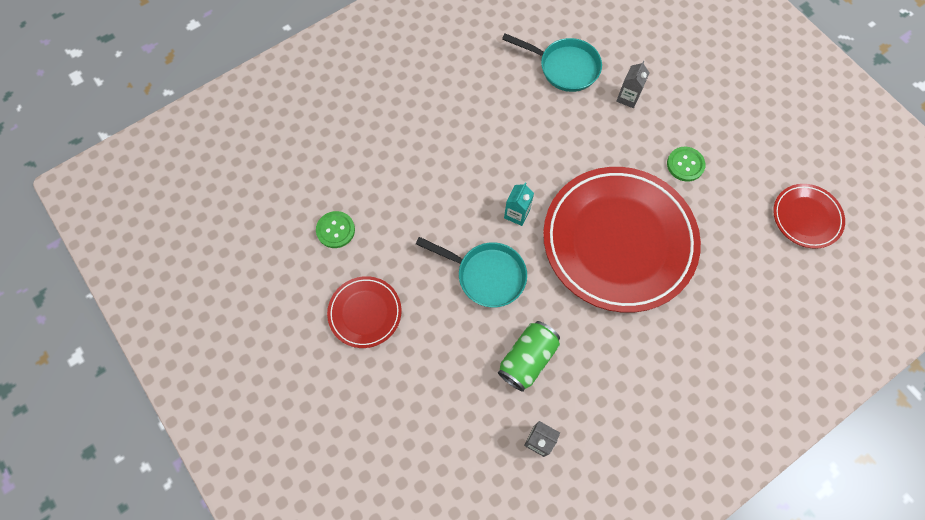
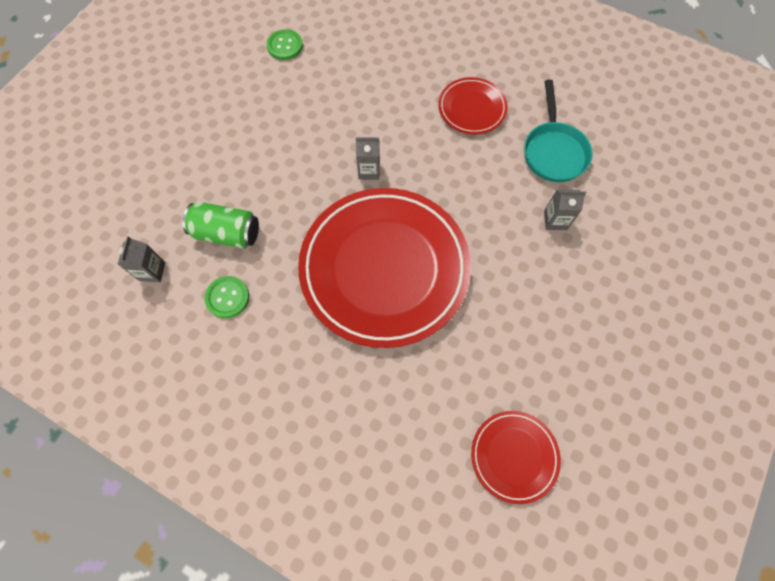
camera: 65 degrees right, 0 degrees up
red plate [327,276,402,348] -> red plate moved to [438,77,508,134]
turquoise pan [416,237,527,307] -> none
turquoise carton [504,183,534,226] -> grey carton [356,137,380,180]
green button [667,147,706,182] -> green button moved to [205,276,249,318]

